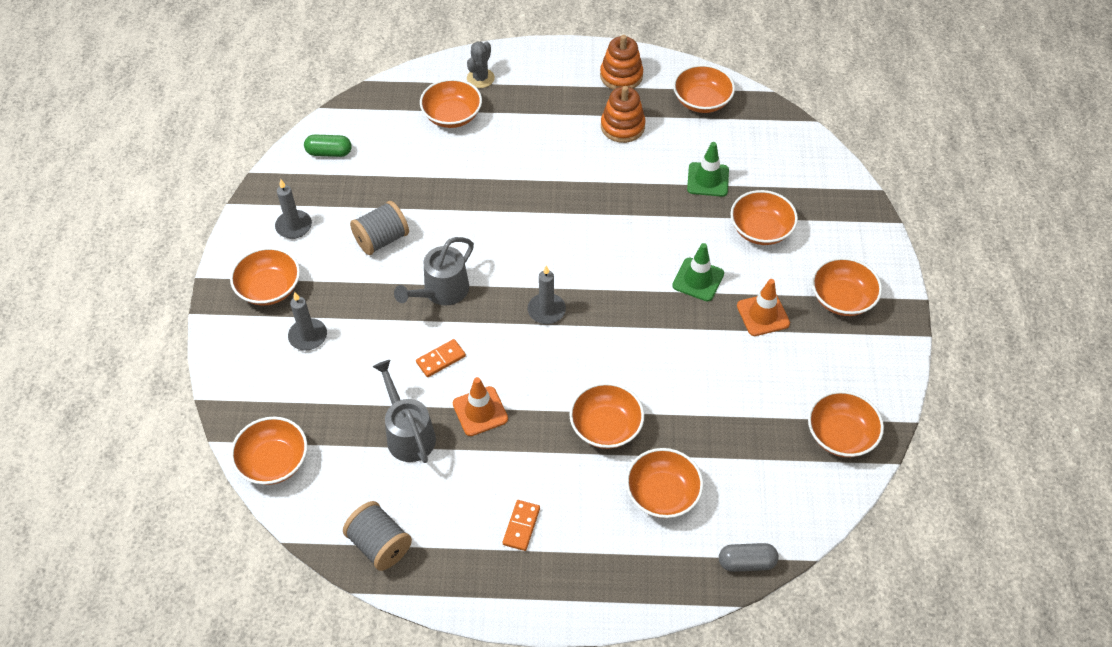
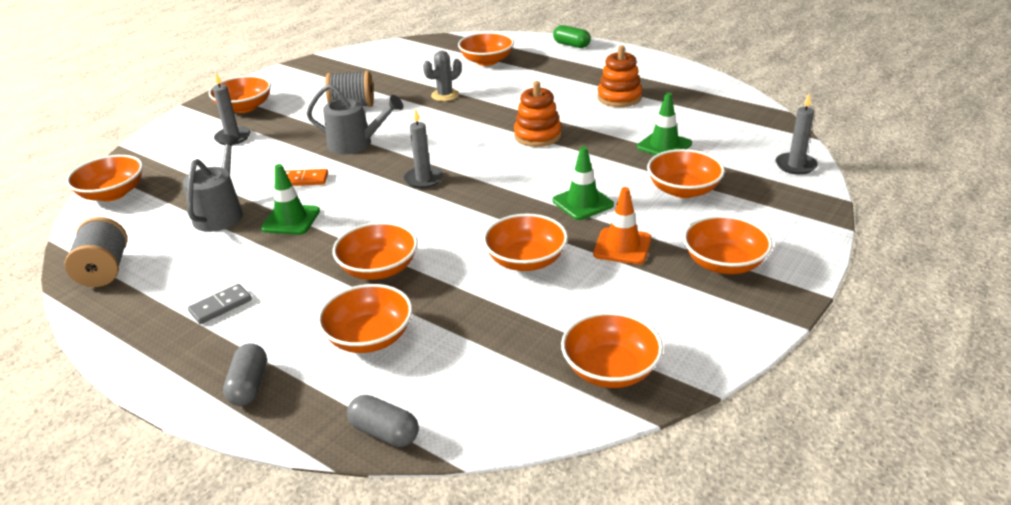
camera: 35 degrees right, 20 degrees down
grey candle [275,179,312,239] -> grey candle moved to [776,94,818,175]
green capsule [304,135,352,157] -> green capsule moved to [553,25,591,48]
grey watering can [394,237,474,306] -> grey watering can turned 150 degrees counterclockwise [306,84,403,154]
orange traffic cone [453,377,508,436] -> green traffic cone [261,164,320,235]
grey cactus [467,41,495,88] -> grey cactus moved to [423,51,461,101]
orange domino [503,500,540,551] -> grey domino [188,284,252,324]
orange stacking toy [600,35,643,90] -> orange stacking toy moved to [514,81,562,147]
orange bowl [673,64,735,113] -> orange bowl moved to [483,214,568,271]
none -> grey capsule [223,343,267,406]

